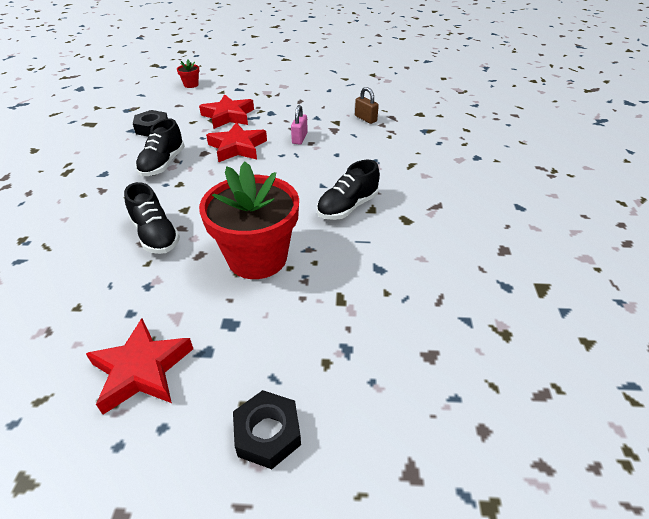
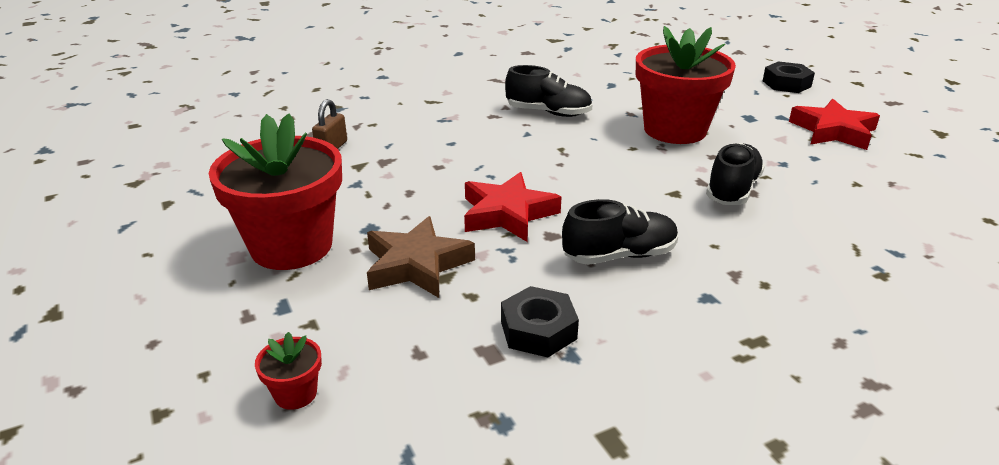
camera: 120 degrees left, 10 degrees down
red star [199,94,254,129] -> brown star [367,216,475,298]
pink padlock [291,105,308,145] -> none
none -> red flower pot [209,113,342,270]

